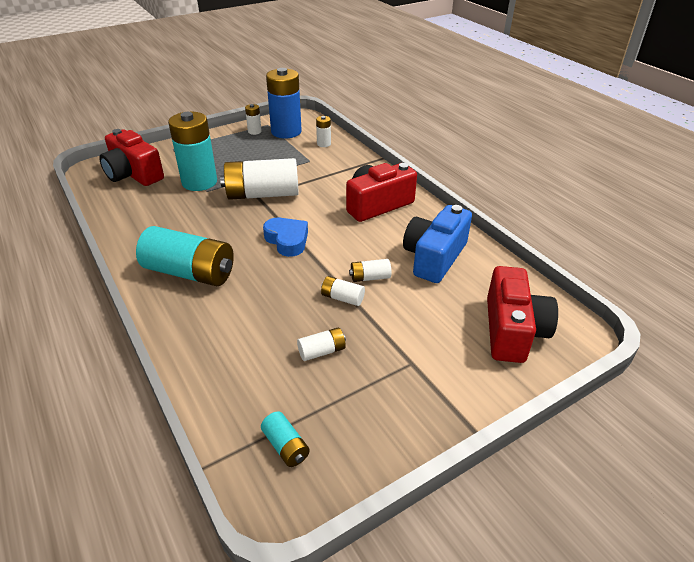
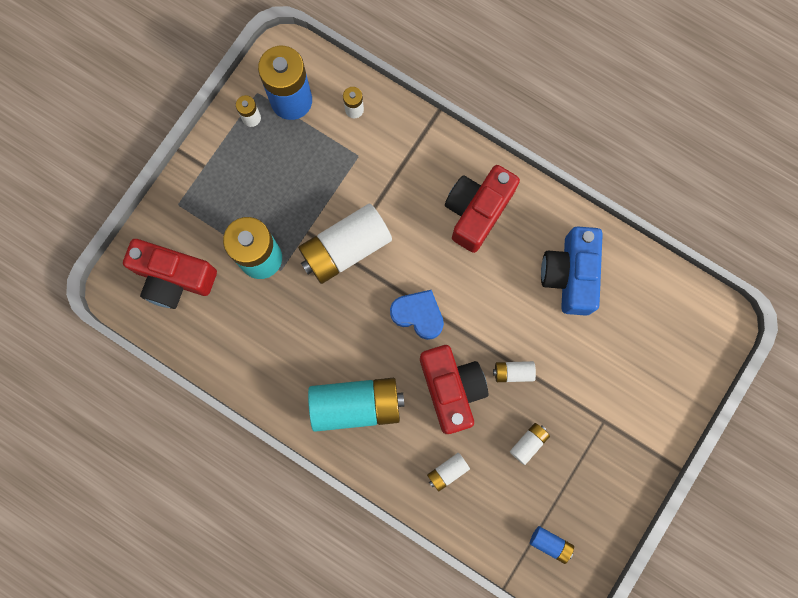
camera: 25 degrees left, 40 degrees up
turquoise battery [261,411,310,467] -> blue battery [530,526,574,564]
white battery [349,259,391,282] -> white battery moved to [427,453,470,492]
red camera [487,266,558,363] -> red camera moved to [420,345,488,434]

